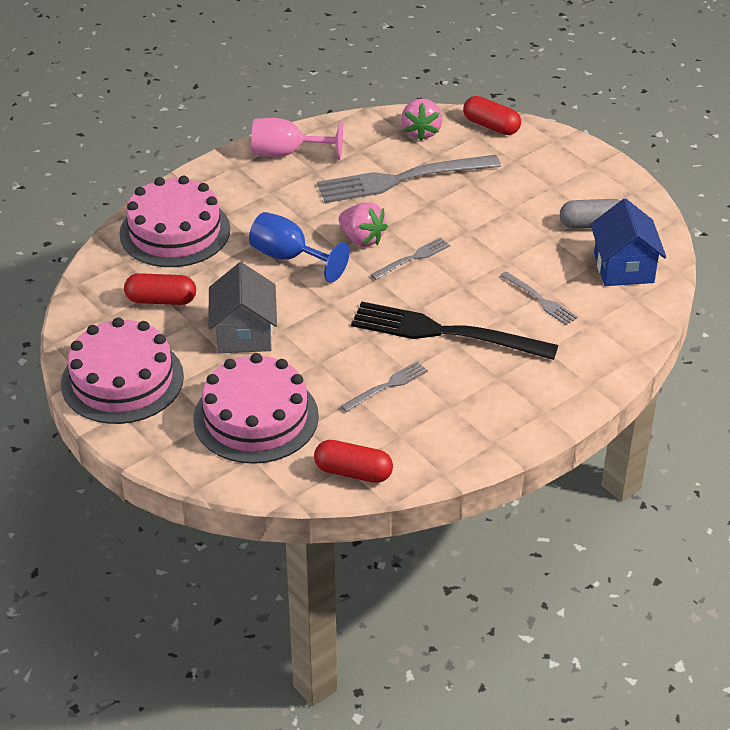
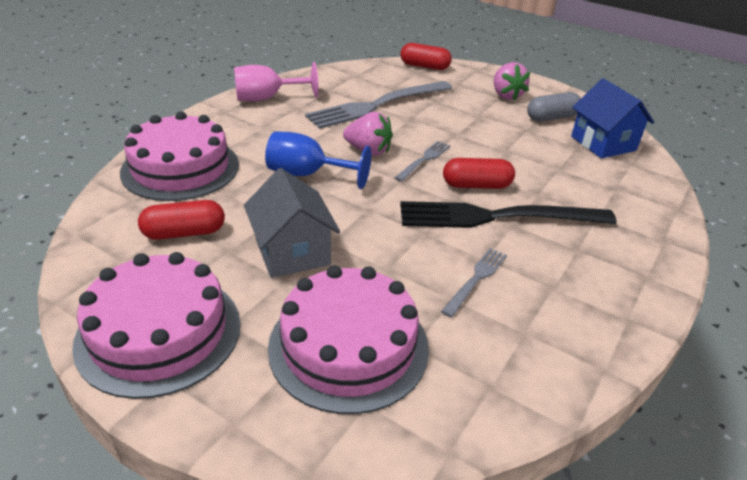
camera: 20 degrees left, 5 degrees down
red capsule [314,440,393,483] -> red capsule moved to [443,158,515,189]
pink strawberry [401,98,443,141] -> pink strawberry moved to [494,62,530,100]
grey fork [500,271,578,326] -> none

